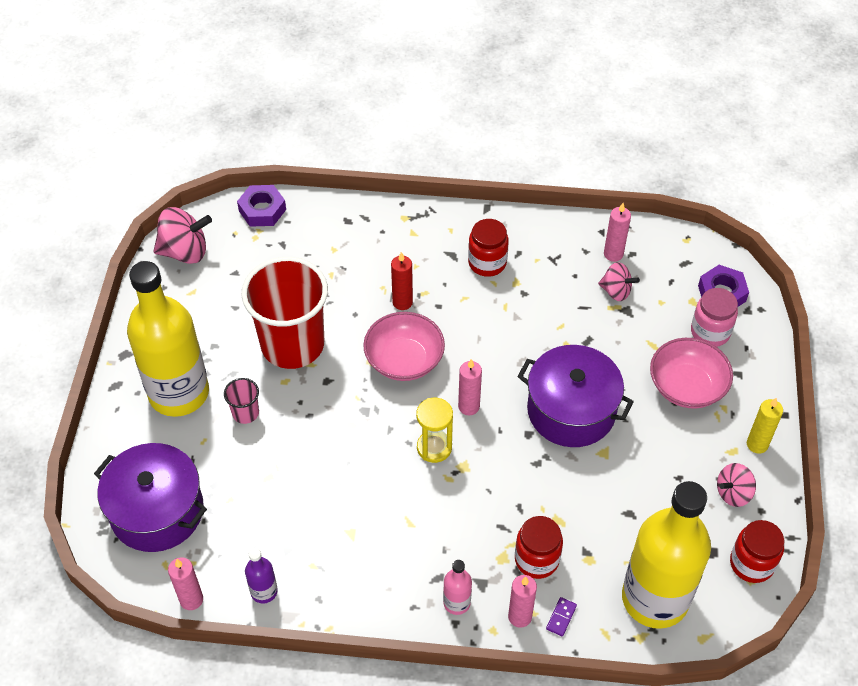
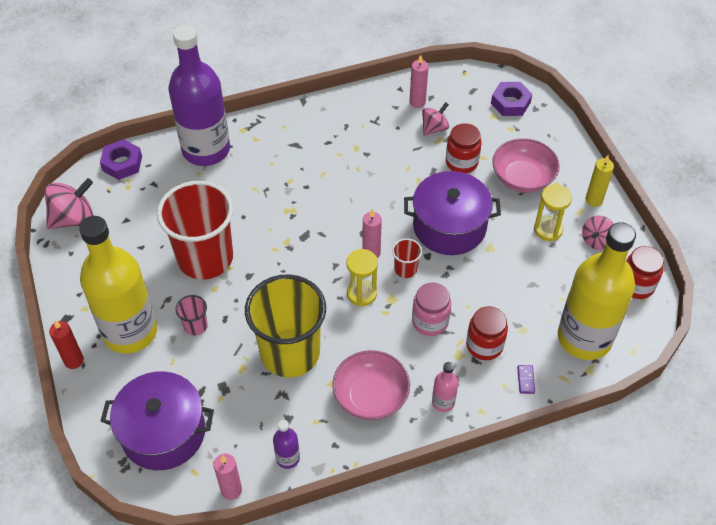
camera: 25 degrees left, 0 degrees up
pink bowl [363,312,445,381] -> pink bowl moved to [332,350,410,420]
red candle [391,252,413,310] -> red candle moved to [49,320,84,369]
red jar [468,219,509,277] -> red jar moved to [446,123,482,173]
pink candle [508,575,537,628] -> none
pink spinning top [598,262,640,301] -> pink spinning top turned 45 degrees counterclockwise [422,102,449,136]
pink jar [691,288,738,347] -> pink jar moved to [412,283,451,336]
none -> purple bottle [169,25,230,166]
none -> yellow cup [245,274,326,377]
none -> red cup [392,238,422,278]
none -> yellow hourglass [534,185,572,241]

